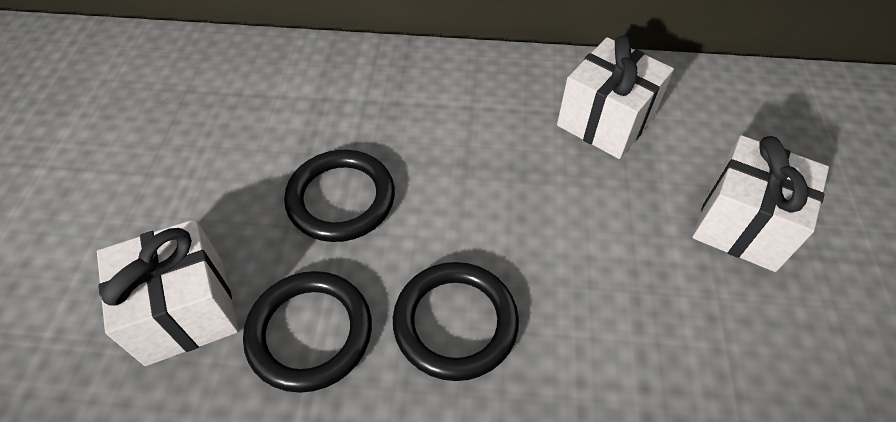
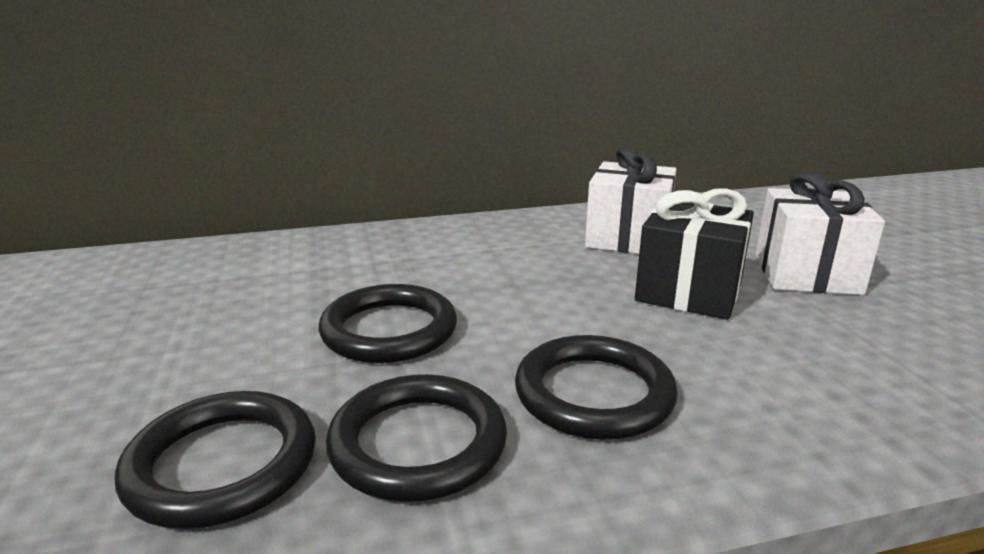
camera: 20 degrees left, 30 degrees down
white gift [97,219,239,366] -> black ring [115,391,316,529]
none -> black gift [635,188,754,320]

